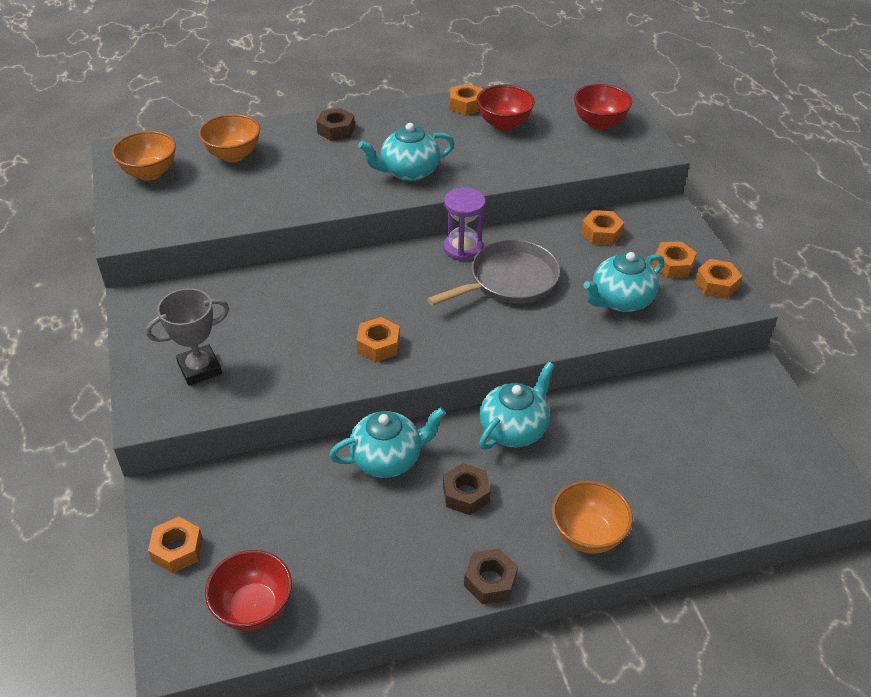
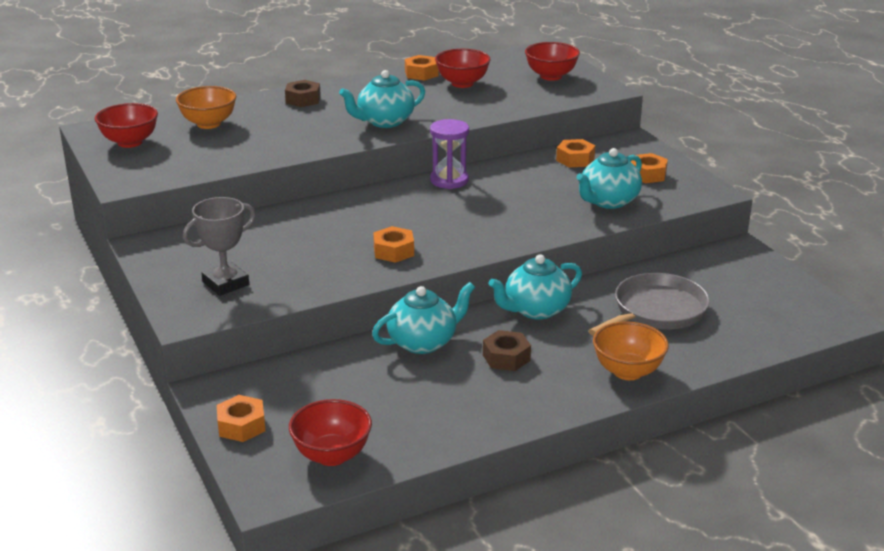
camera: 10 degrees left, 15 degrees down
orange bowl [112,131,176,181] -> red bowl [95,103,158,148]
grey pan [427,240,560,306] -> grey pan moved to [588,273,710,336]
brown nut [464,548,518,605] -> none
turquoise teapot [479,361,555,450] -> turquoise teapot turned 150 degrees counterclockwise [489,254,582,320]
orange nut [695,259,742,299] -> none

